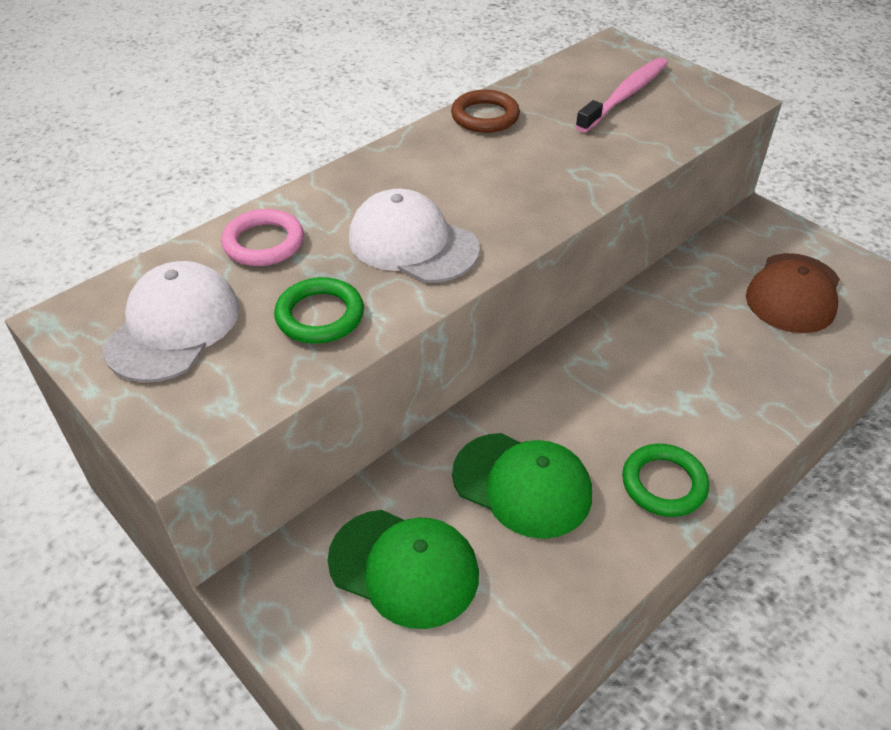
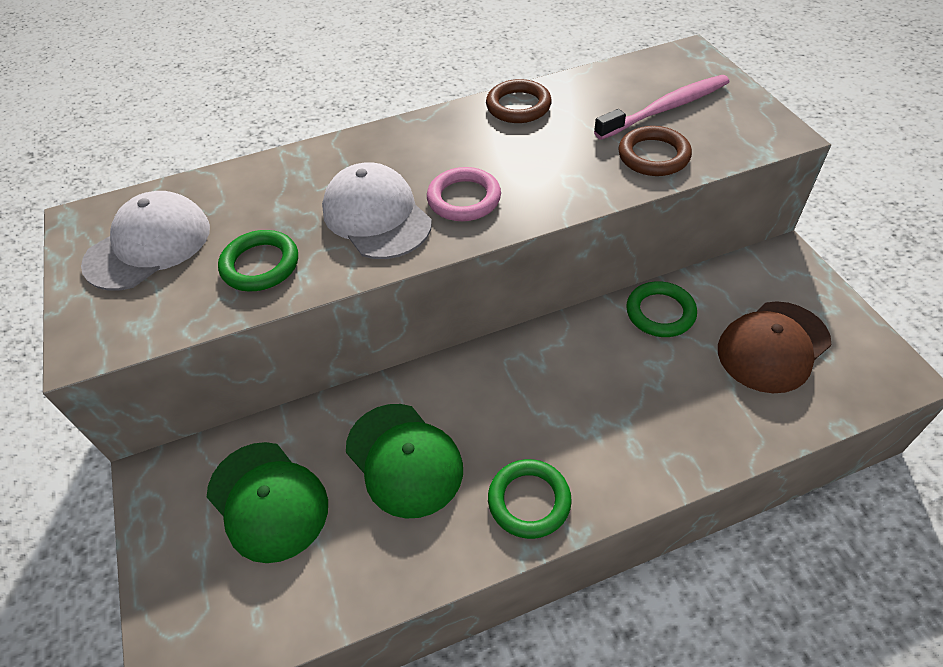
camera: 25 degrees right, 5 degrees up
pink ring [221,209,304,266] -> pink ring moved to [427,167,501,221]
none -> brown ring [618,126,692,176]
none -> green ring [626,281,697,337]

